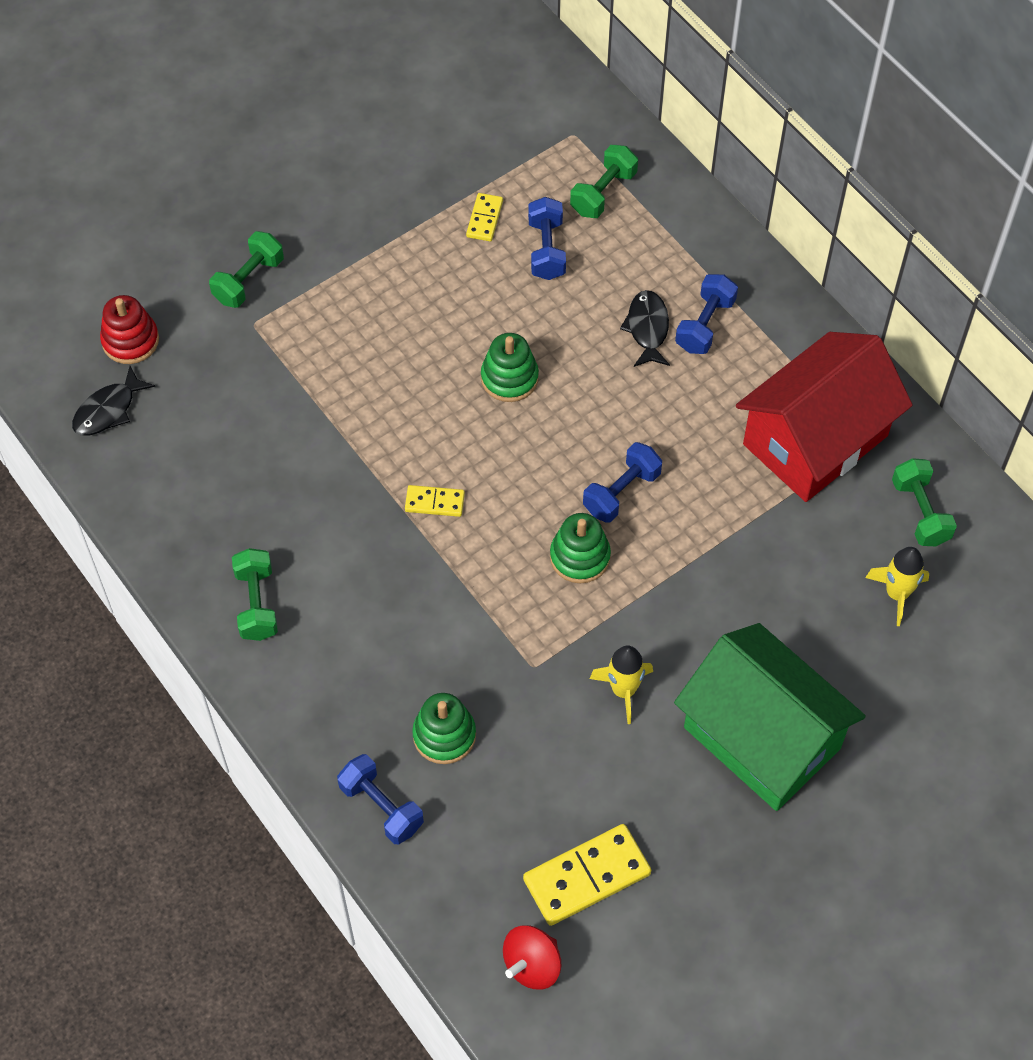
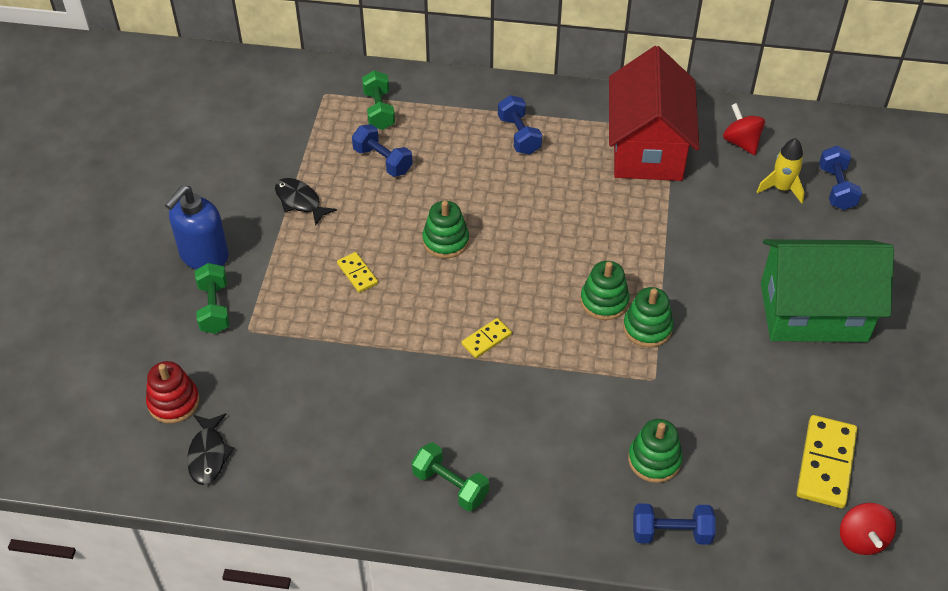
camera: 45 degrees left, 10 degrees down
yellow domino [466,193,503,241] -> yellow domino moved to [337,252,378,293]
blue dumbbell [583,442,662,523] -> blue dumbbell moved to [819,146,862,210]
yellow rocket [590,646,653,724] -> none
black fish [620,290,670,367] -> black fish moved to [275,178,337,225]
green dumbbell [892,458,957,546] -> red spinning top [723,103,765,155]
none -> blue soap dispenser [165,185,229,269]
none -> green stacking toy [623,287,673,347]

